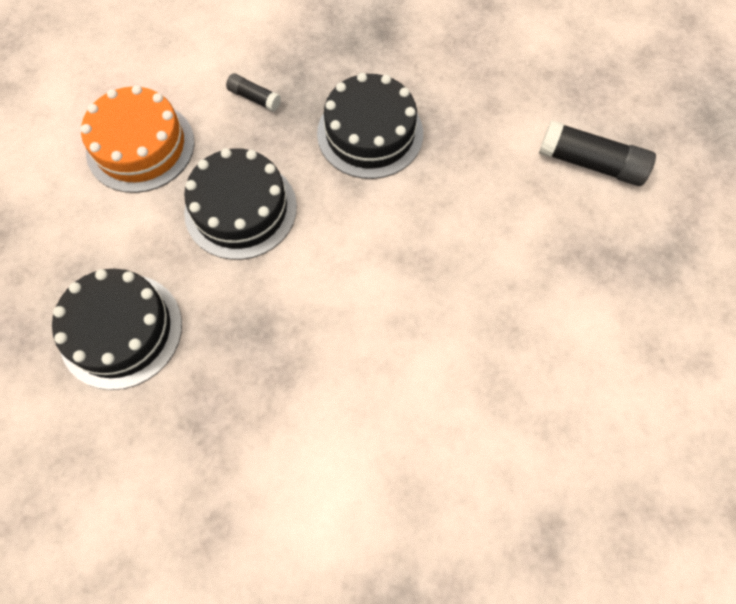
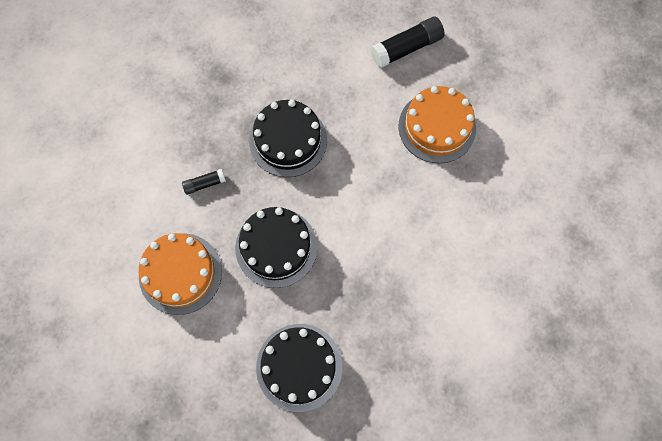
camera: 50 degrees left, 5 degrees up
none -> orange cake [398,86,476,163]

